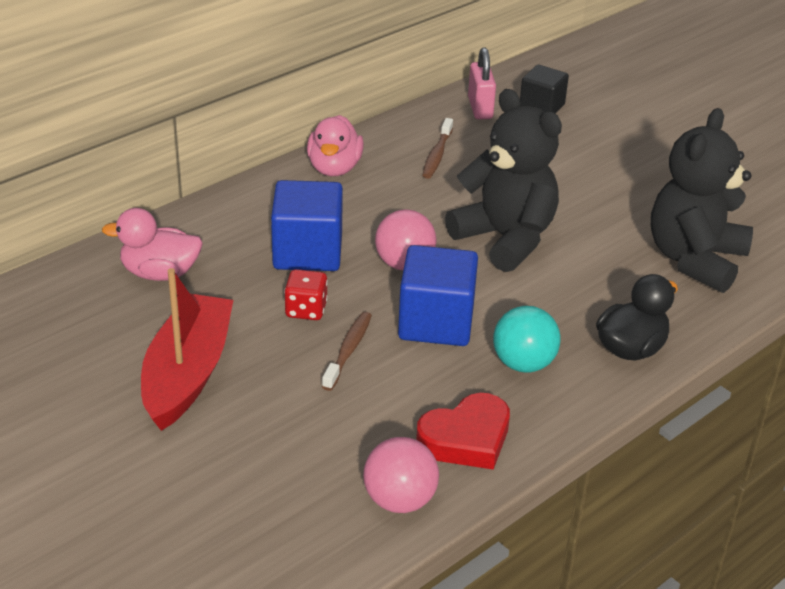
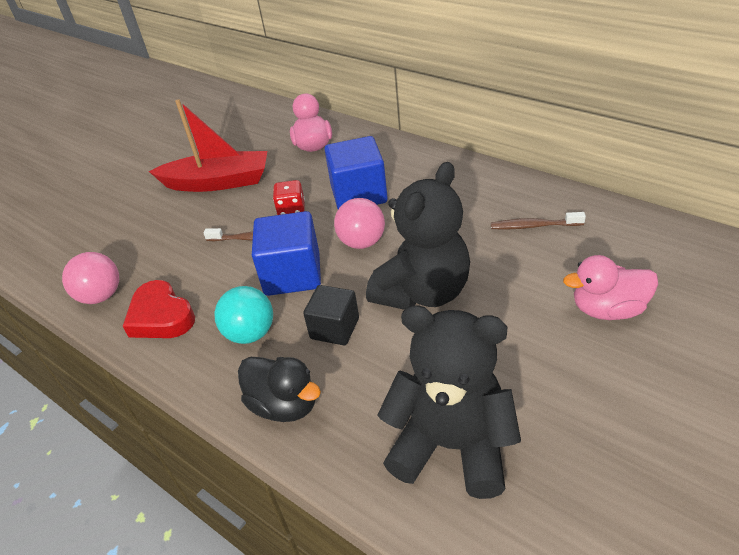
camera: 85 degrees right, 5 degrees up
pink duck [307,115,364,176] -> pink duck moved to [563,255,658,320]
pink padlock [468,48,496,119] -> none
black cube [520,65,569,113] -> black cube moved to [303,285,359,345]

